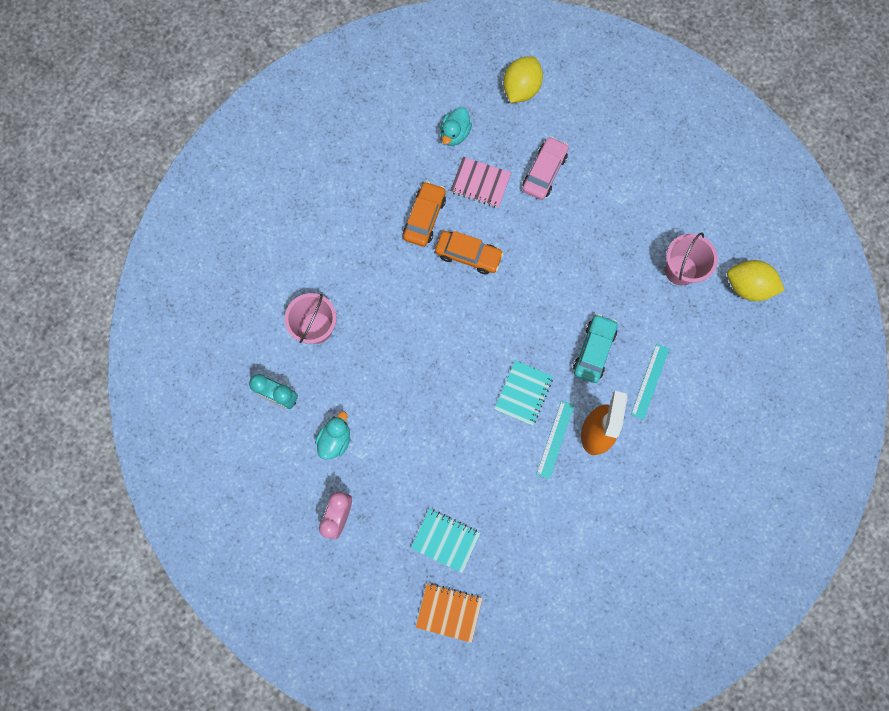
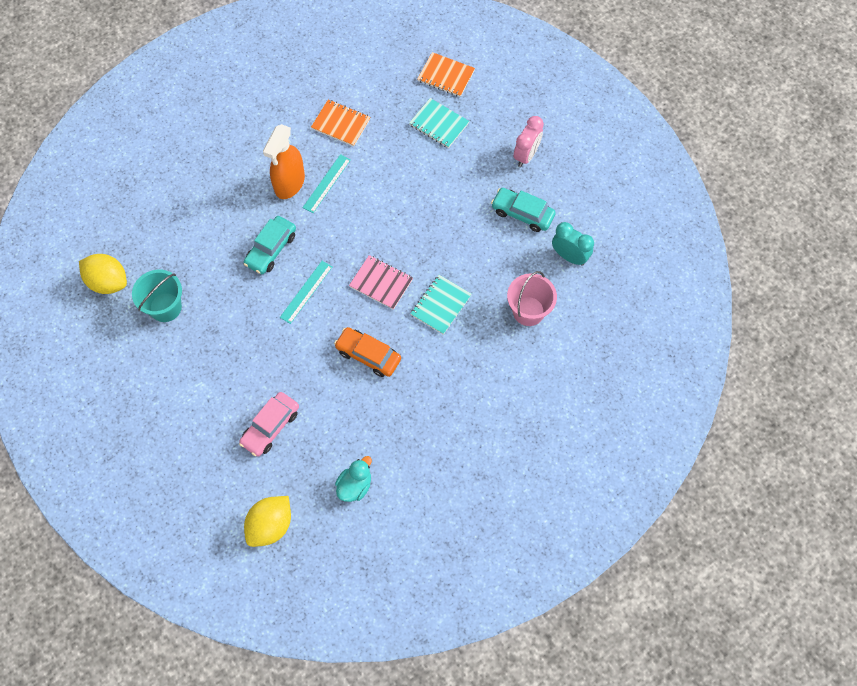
camera: 170 degrees left, 10 degrees down
turquoise duck [315,411,350,460] -> turquoise car [491,188,556,232]
orange car [403,181,446,247] -> none
pink notebook [450,157,511,208] -> pink notebook moved to [349,255,413,310]
turquoise notebook [495,360,553,426] -> turquoise notebook moved to [410,275,472,335]
turquoise ruler [631,344,669,420] -> turquoise ruler moved to [280,261,332,324]
pink bucket [665,232,718,286] -> turquoise bucket [132,270,182,322]
none -> orange notebook [311,100,371,146]

